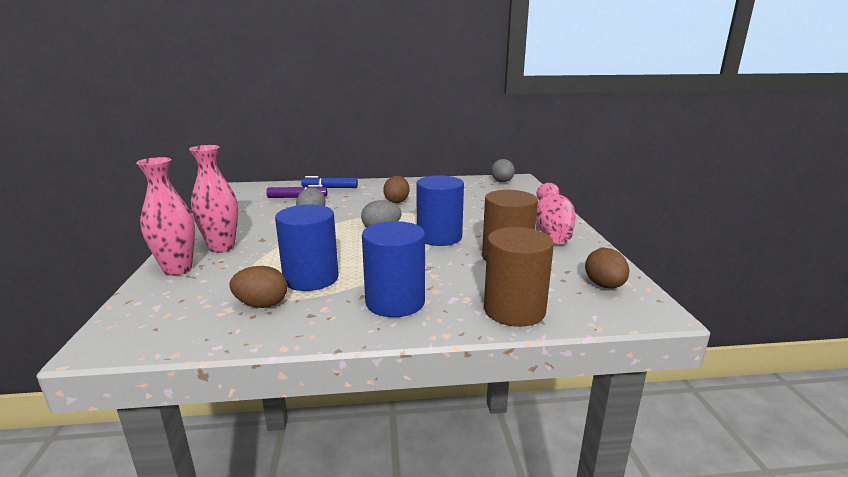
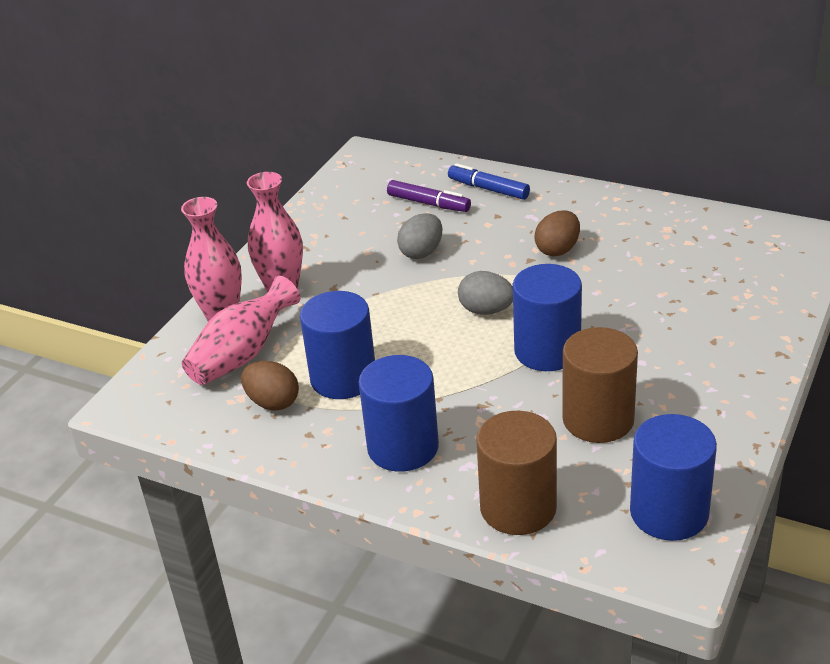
camera: 35 degrees right, 15 degrees up
grey egg [491,159,515,182] -> none
pink vase [536,183,576,244] -> pink vase moved to [182,276,300,385]
brown egg [585,248,630,288] -> blue cylinder [630,414,717,541]

